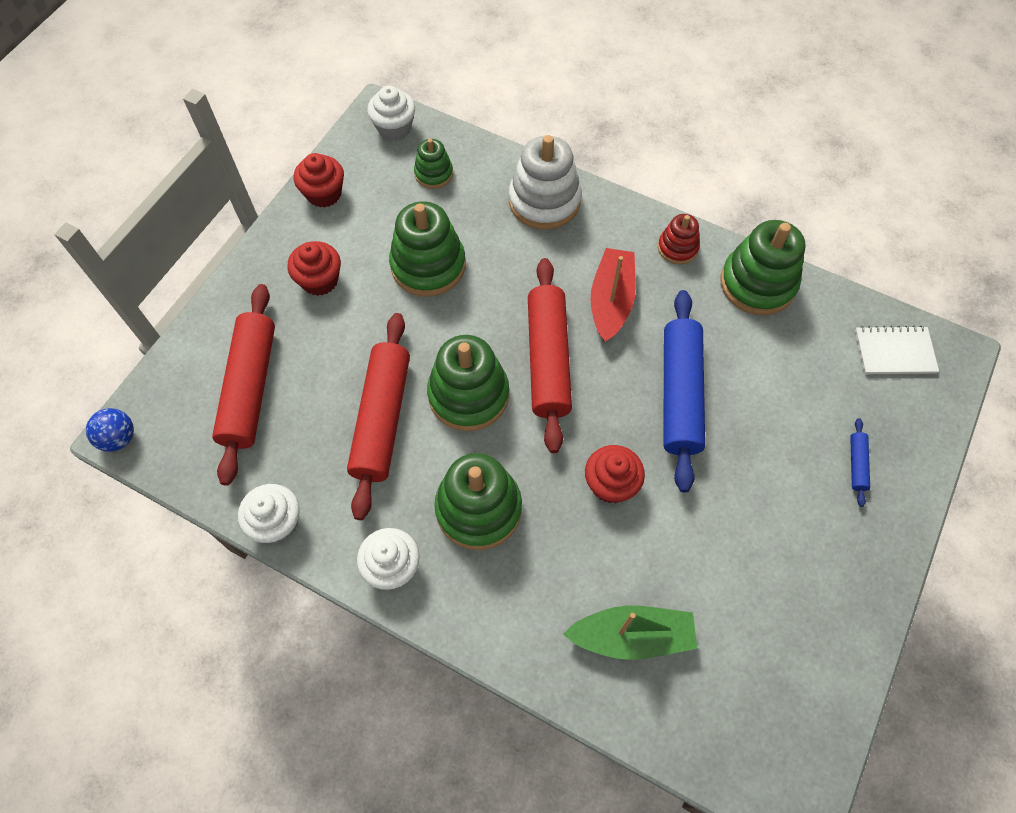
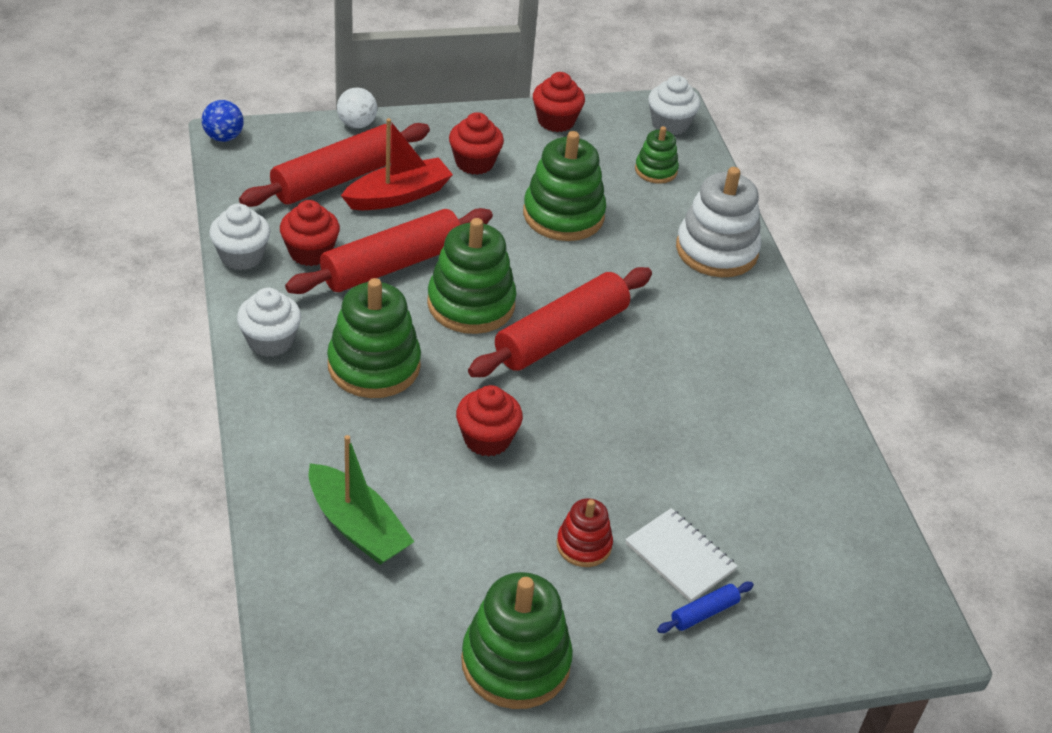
camera: 45 degrees right, 20 degrees down
red boat [591,248,636,342] -> red boat moved to [341,118,453,210]
red stacking toy [658,214,700,264] -> red stacking toy moved to [557,498,613,567]
blue rolling pin [663,290,705,493] -> none
green stacking toy [721,220,805,315] -> green stacking toy moved to [461,572,573,709]
white notebook [855,326,939,374] -> white notebook moved to [625,508,737,602]
none -> red cupcake [280,200,340,266]
none -> white ball [337,88,377,128]

